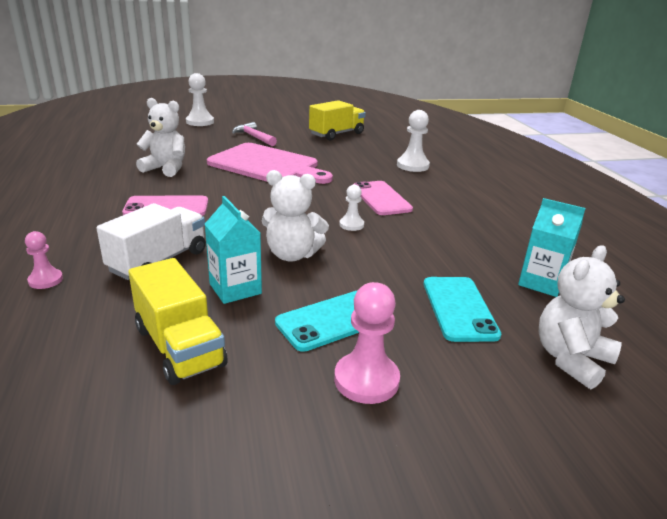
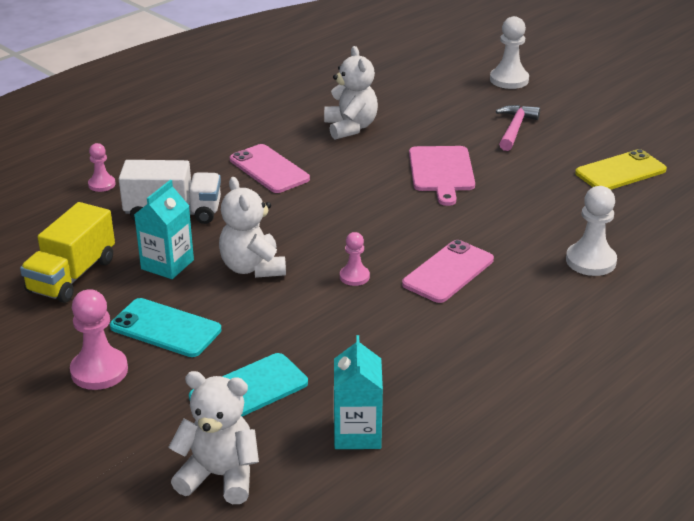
camera: 60 degrees right, 5 degrees up
pink cutting board [207,143,333,184] -> pink cutting board [409,146,475,206], size x0.65
yellow truck [309,100,366,140] -> yellow phone [575,149,667,190]
white pawn [339,185,364,231] -> pink pawn [340,232,370,286]

